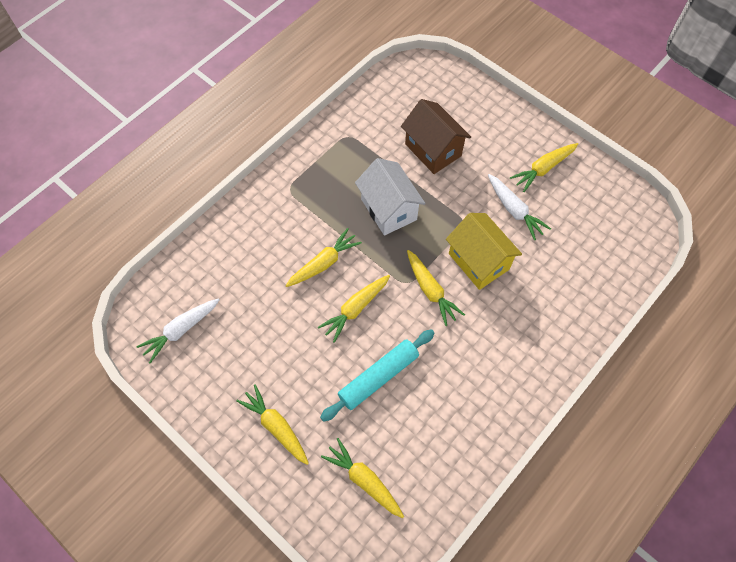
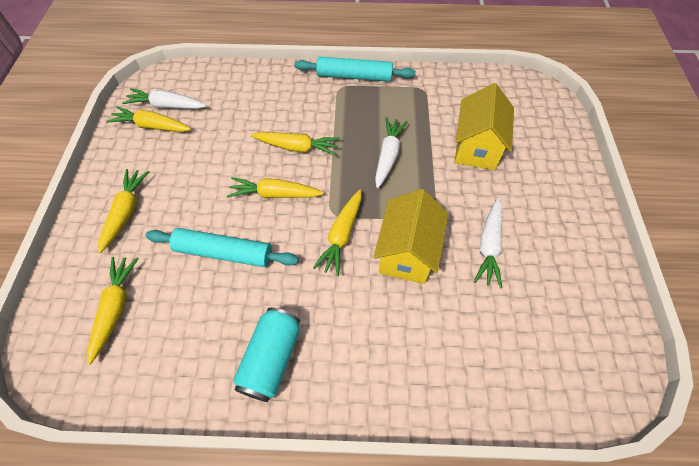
camera: 50 degrees right, 5 degrees down
white house [355,158,425,236] -> white carrot [375,117,407,188]
brown house [401,99,471,174] -> yellow house [454,83,514,170]
yellow carrot [510,143,578,192] -> yellow carrot moved to [106,106,191,132]
none -> turquoise can [233,308,300,402]
none -> turquoise rolling pin [295,56,416,82]

